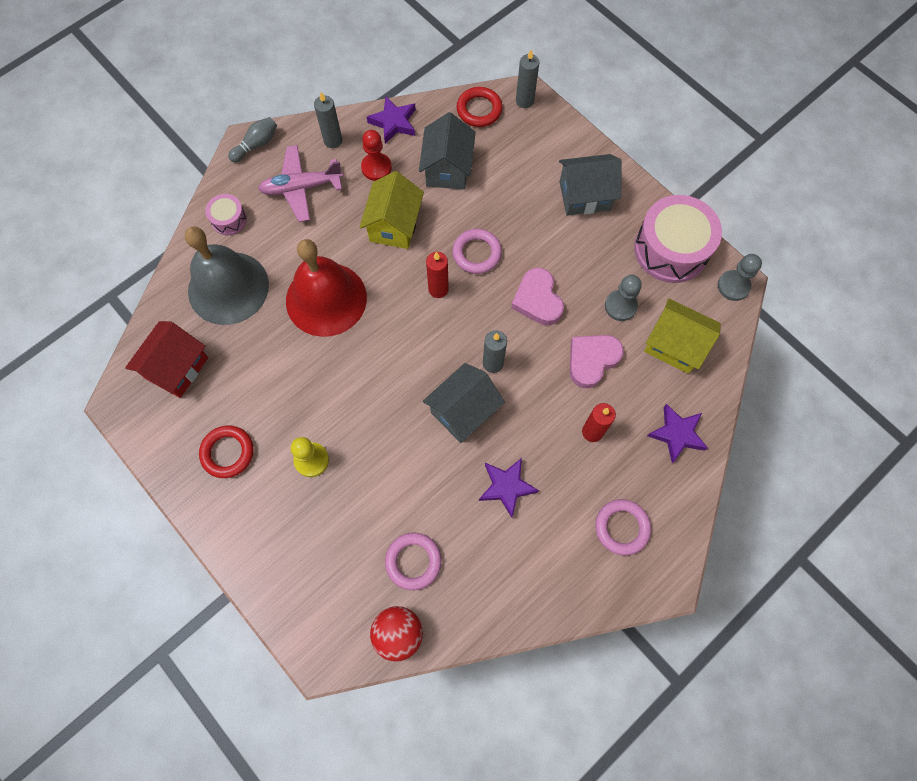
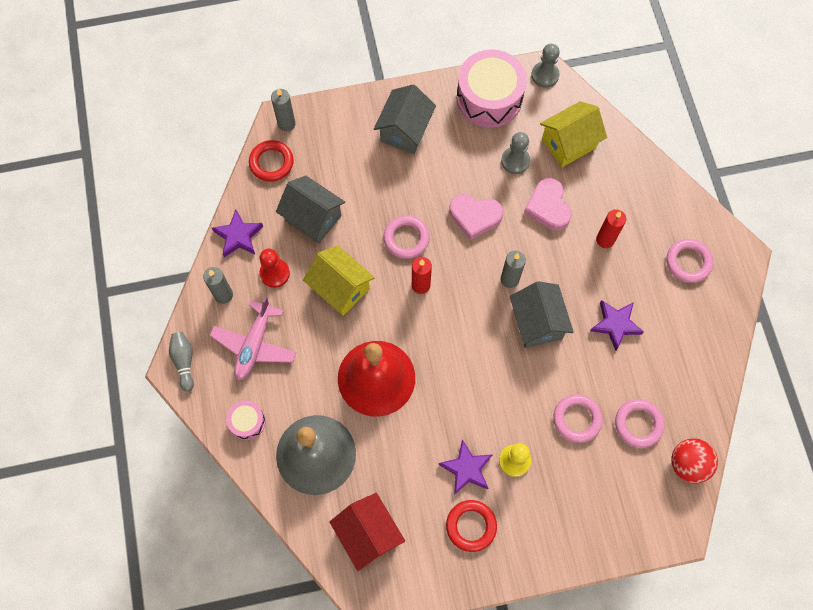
camera: 60 degrees left, 0 degrees up
purple star [647,404,708,463] -> purple star moved to [439,439,493,495]
none -> pink ring [553,394,603,443]

